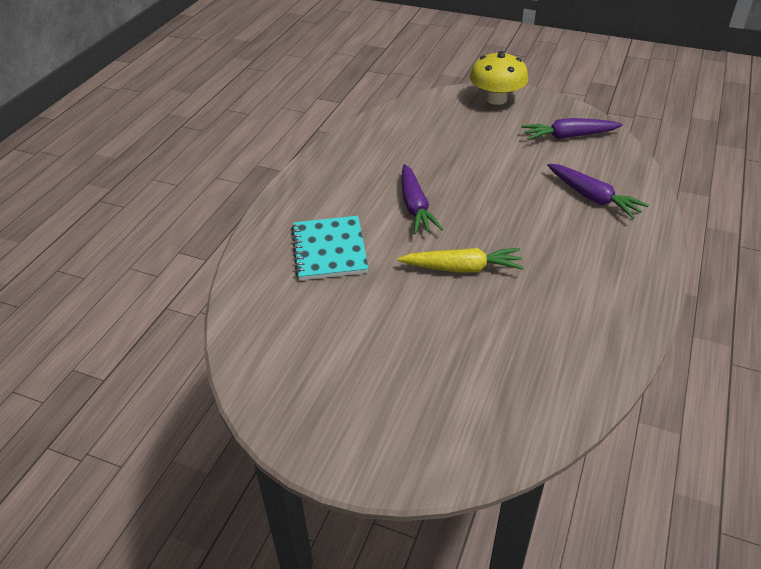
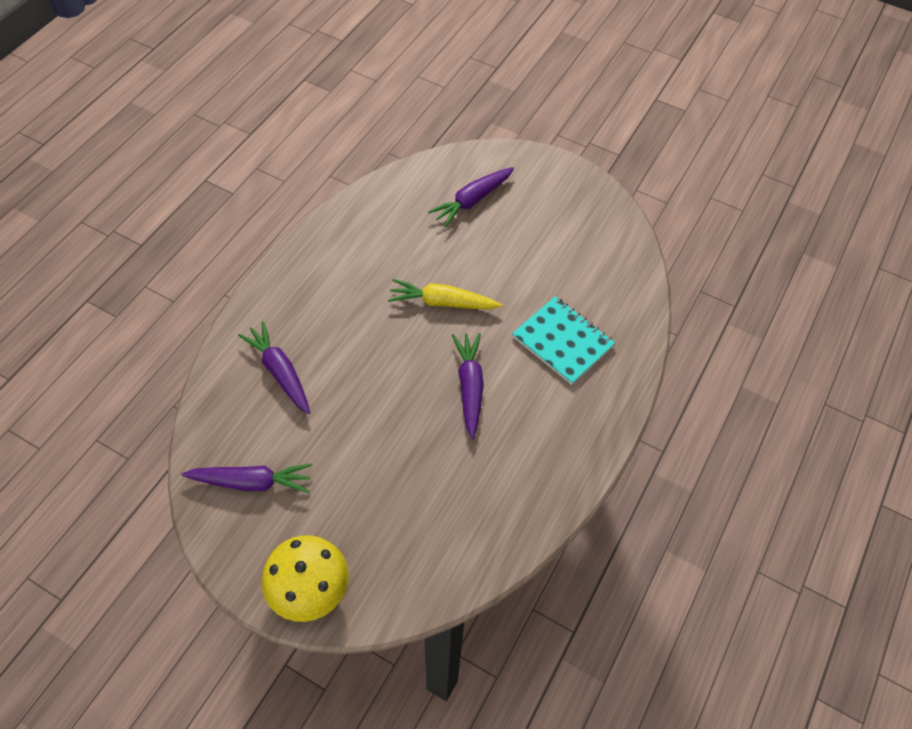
camera: 175 degrees left, 15 degrees up
turquoise notebook [291,216,369,280] -> turquoise notebook turned 45 degrees counterclockwise [512,296,615,385]
none -> purple carrot [428,167,514,227]

